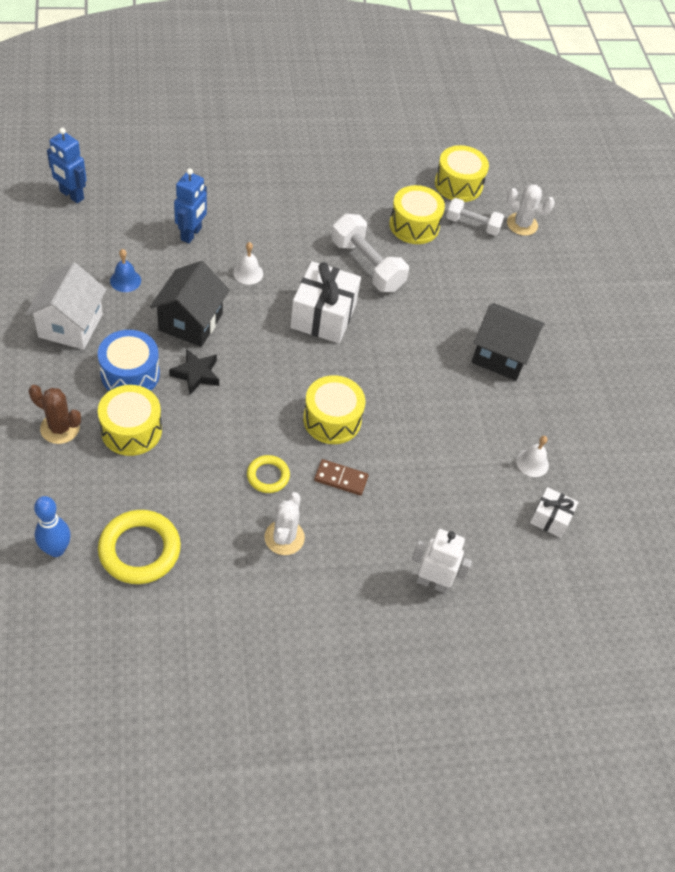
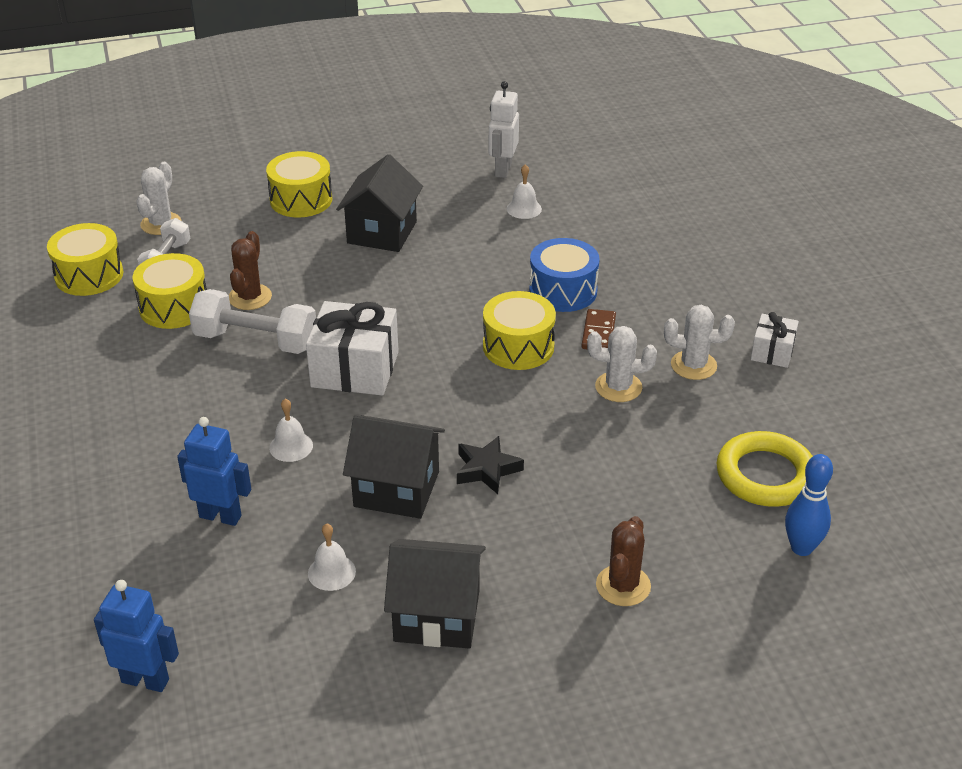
camera: 90 degrees left, 15 degrees down
white house [26,262,107,350] -> black house [384,539,486,649]
blue robot [47,128,87,203] -> blue robot turned 105 degrees counterclockwise [94,580,179,692]
blue drum [98,330,160,391] -> blue drum moved to [529,238,600,312]
yellow drum [98,385,162,456] -> yellow drum moved to [266,151,332,217]
blue bell [110,249,141,292] -> white bell [308,524,356,591]
yellow ring [247,455,290,493] -> white cactus [587,326,657,402]
white dumbbell [332,214,409,292] -> white dumbbell turned 60 degrees clockwise [189,289,316,354]
white robot [412,529,472,593] -> white robot moved to [489,81,519,178]
white gift [530,487,578,538] -> white gift moved to [751,312,799,368]
none -> brown cactus [229,231,272,310]

